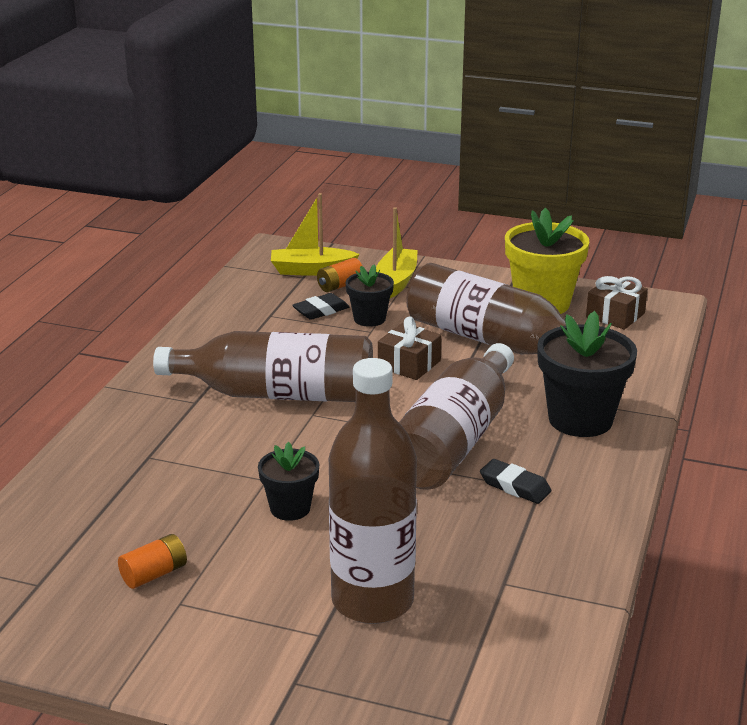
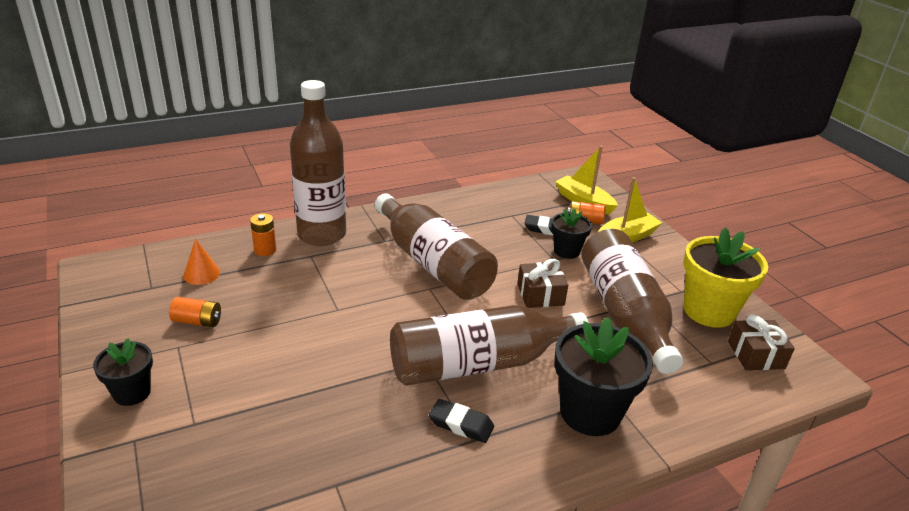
camera: 45 degrees right, 5 degrees up
black flower pot [258,442,319,521] -> black flower pot moved to [93,338,153,406]
brown bottle [329,358,417,624] -> brown bottle moved to [290,80,346,246]
black eraser [480,459,551,504] -> black eraser turned 60 degrees counterclockwise [429,399,494,443]
none -> orange cone [184,238,220,285]
none -> orange battery [250,213,276,256]

